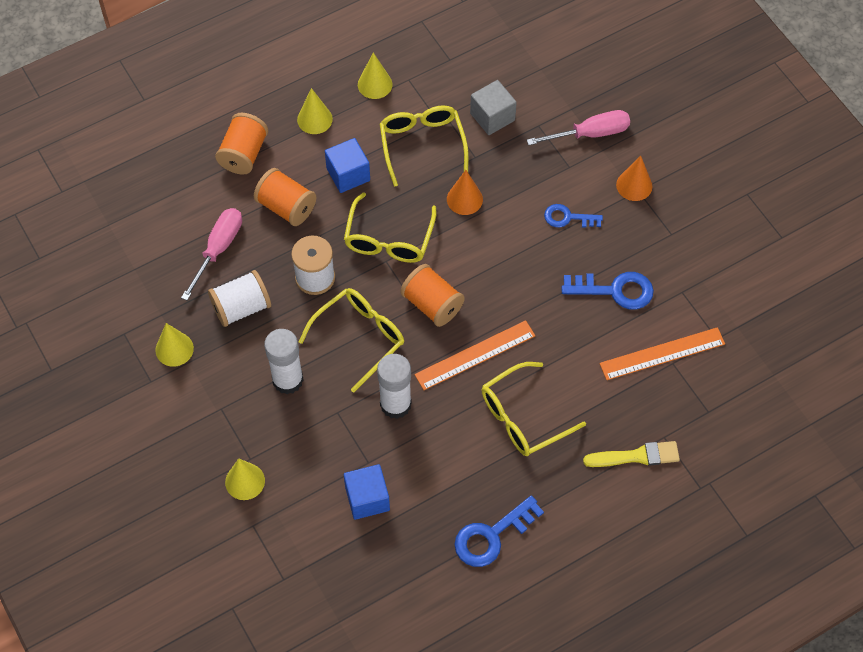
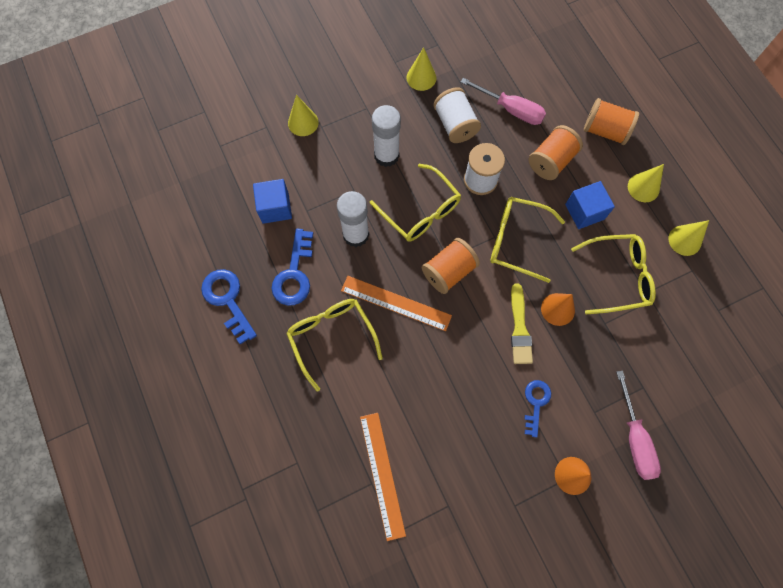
camera: 95 degrees right, 10 degrees up
orange ruler [414,320,535,390] -> orange ruler turned 45 degrees counterclockwise [341,276,452,331]
grey cube [470,80,517,135] -> none
blue key [562,272,654,309] -> blue key moved to [271,229,313,306]
yellow brush [583,441,680,467] -> yellow brush moved to [511,283,533,364]

